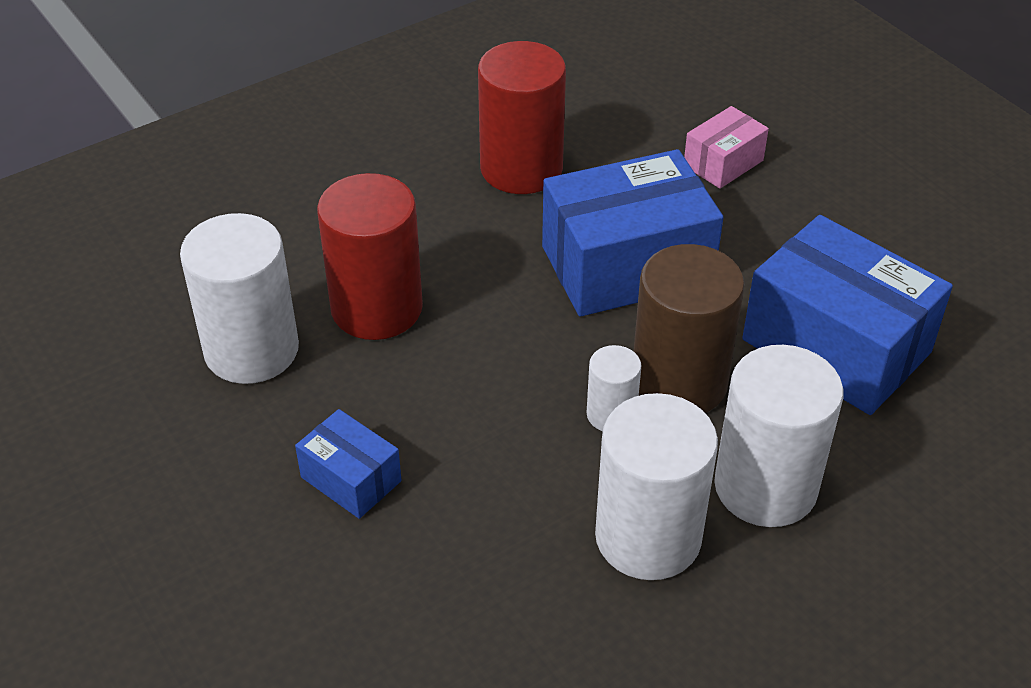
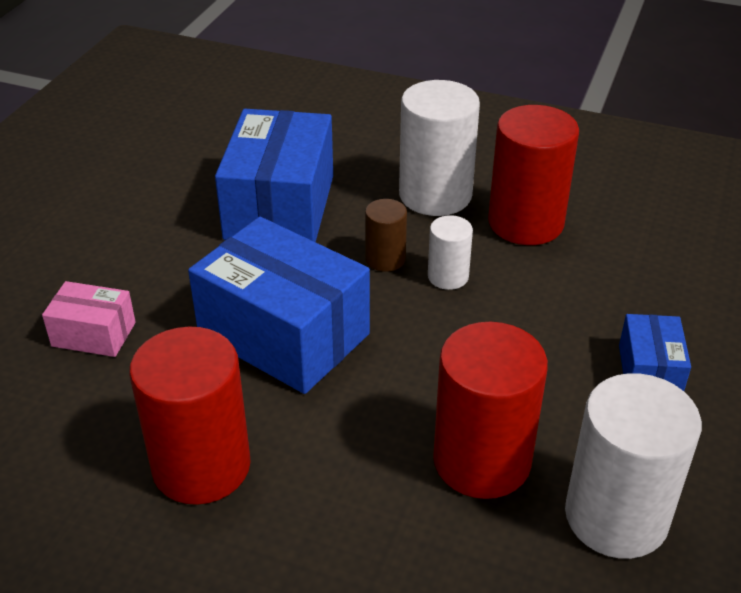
camera: 125 degrees left, 5 degrees down
white cylinder [595,393,718,580] -> red cylinder [488,105,579,245]
brown cylinder [633,244,745,413] -> brown cylinder [365,199,407,272], size x0.51

